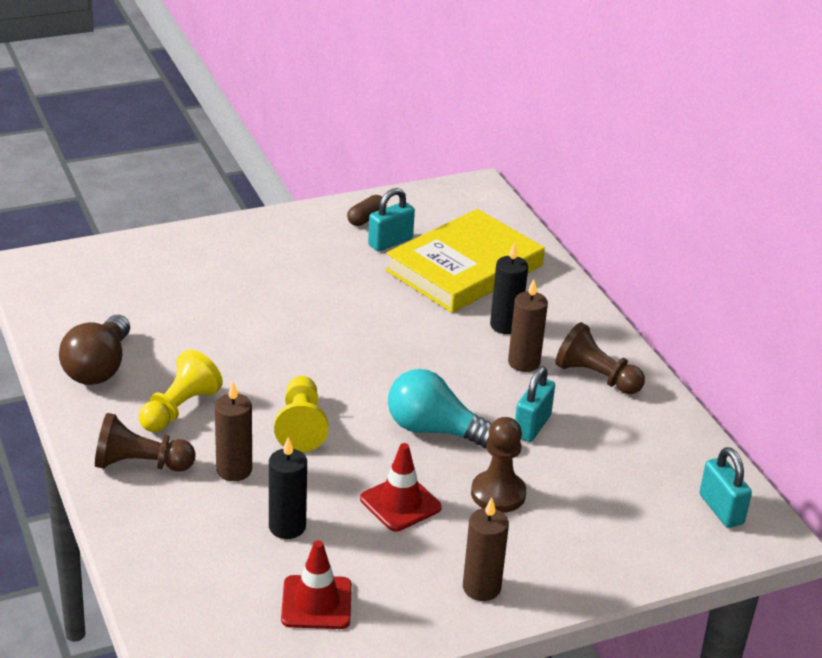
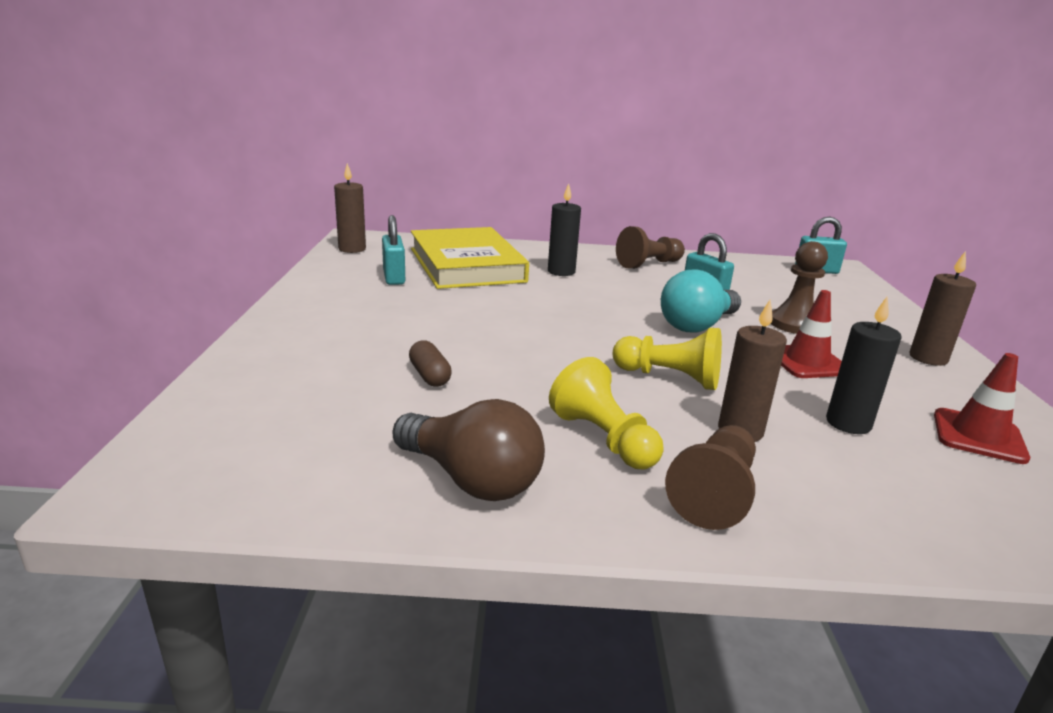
camera: 65 degrees left, 10 degrees down
brown capsule [347,195,387,226] -> brown capsule moved to [409,340,452,387]
brown candle [508,279,548,372] -> brown candle moved to [334,163,366,253]

